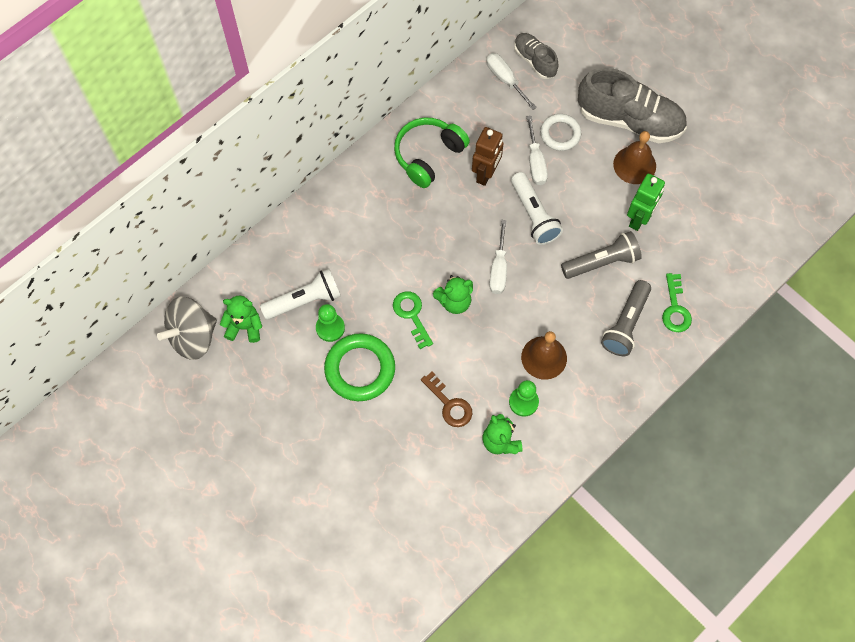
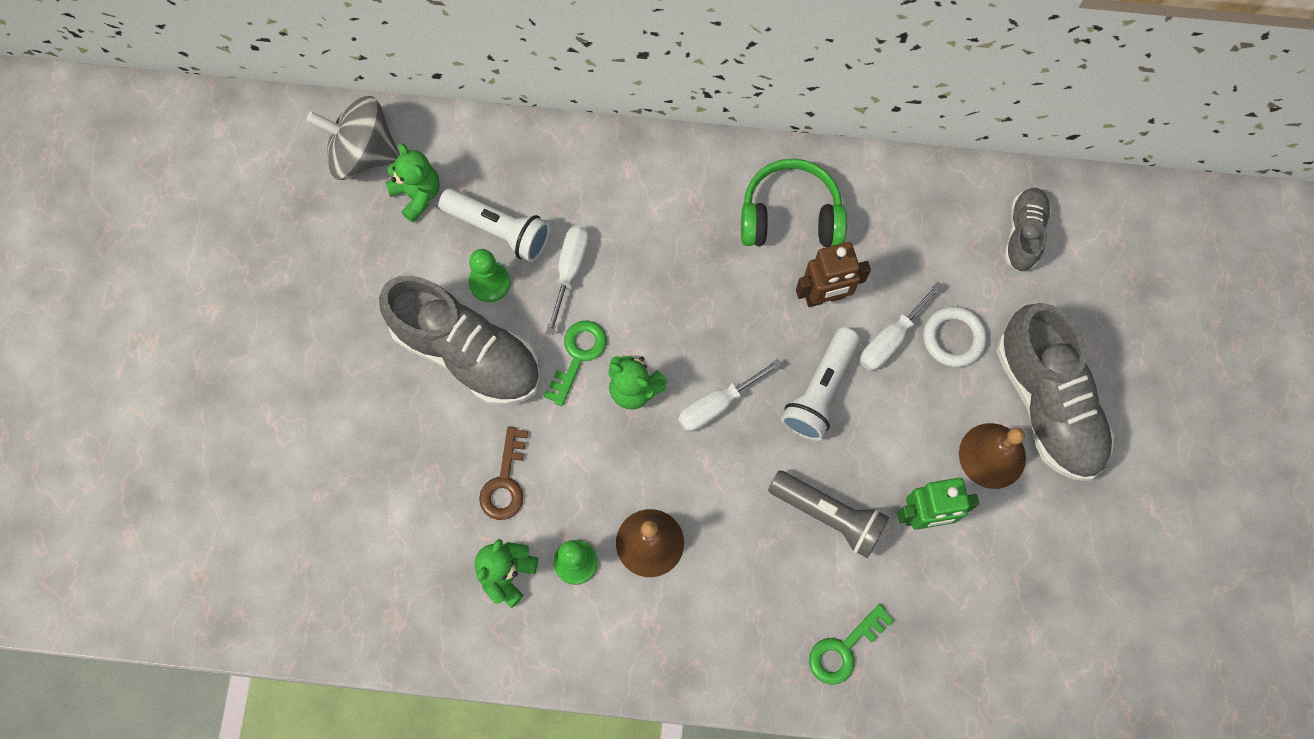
camera: 50 degrees right, 5 degrees up
green ring [324,333,395,401] -> grey shoe [379,276,540,406]
white screwdriver [486,53,537,110] -> white screwdriver moved to [546,225,589,335]
grey flashlight [601,280,651,356] -> none

